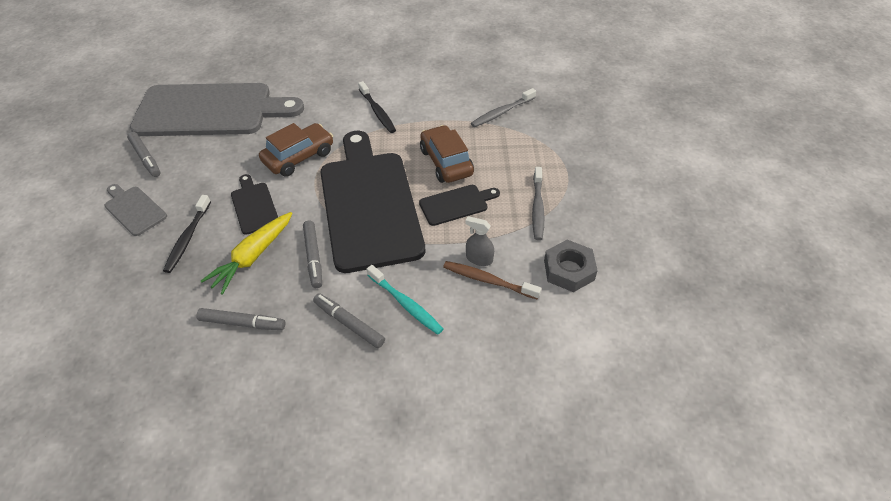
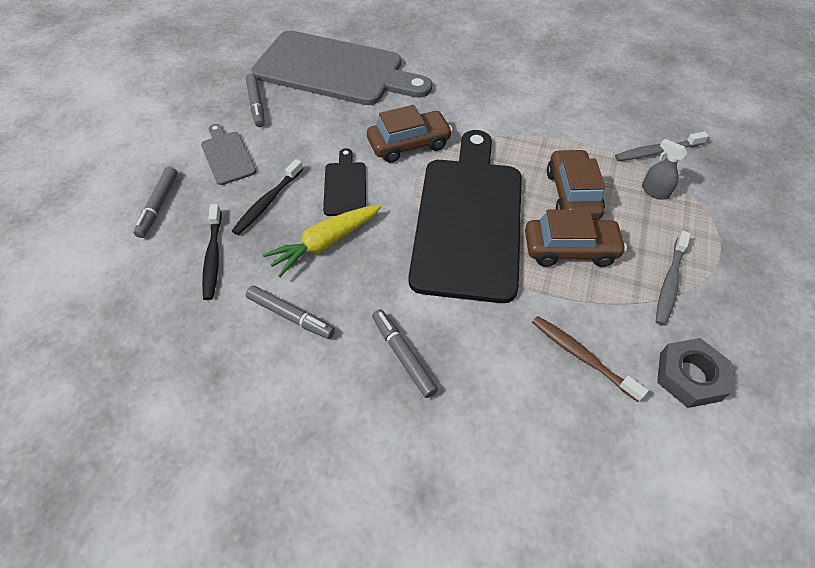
camera: 20 degrees right, 5 degrees up
grey marker [303,220,322,288] -> grey marker moved to [133,166,178,238]
black toothbrush [358,81,396,133] -> black toothbrush moved to [202,204,222,300]
turquoise toothbrush [367,265,443,335] -> none
black cutting board [419,185,500,226] -> brown car [525,210,627,267]
grey spray bottle [465,216,494,266] -> grey spray bottle moved to [642,139,687,200]

